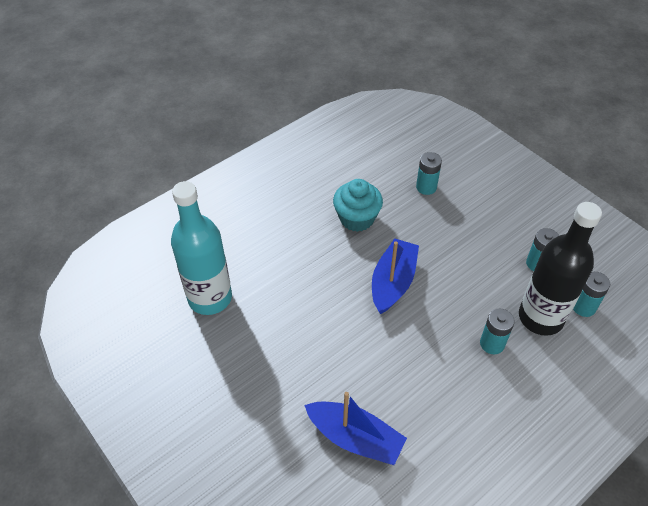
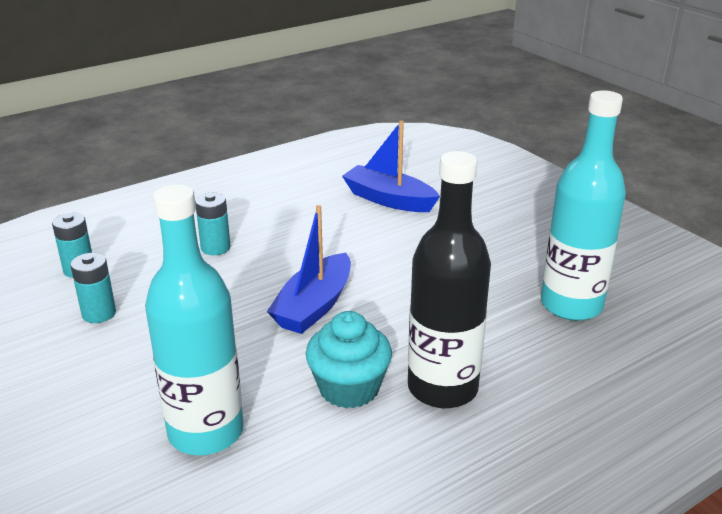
camera: 175 degrees left, 20 degrees down
turquoise battery [416,152,442,195] -> turquoise bottle [145,184,244,455]
black bottle [519,202,602,336] -> black bottle moved to [408,151,491,408]

